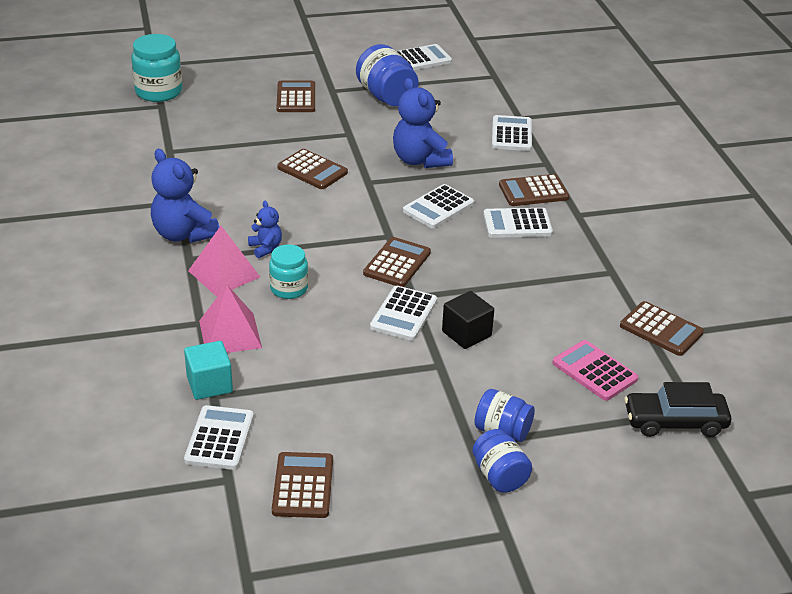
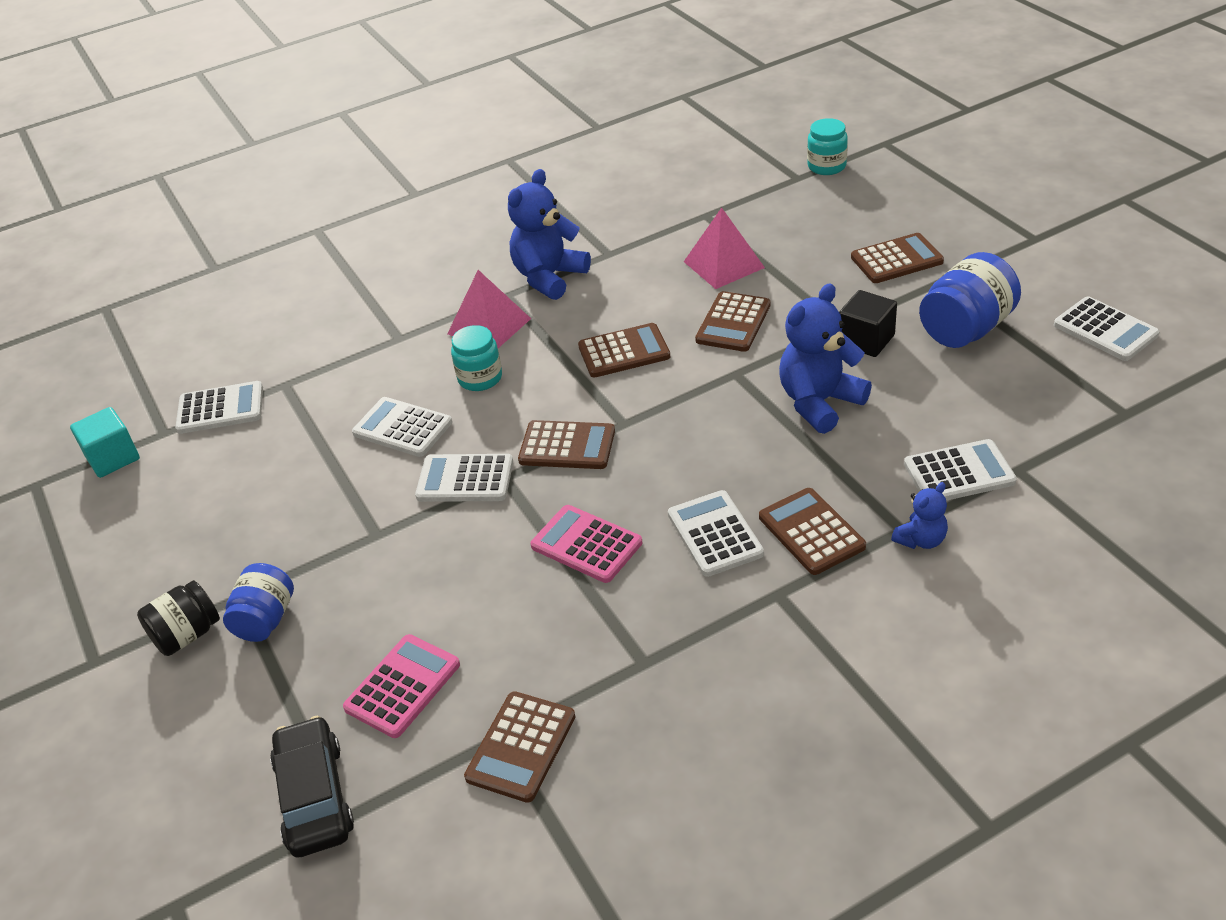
camera: 80 degrees right, 5 degrees up
turquoise jar [131,34,182,102] -> turquoise jar [807,118,848,175], size x0.65
turquoise cube [184,341,233,400] -> turquoise cube moved to [70,407,140,478]
pink pyramid [199,285,262,353] -> pink pyramid moved to [684,208,765,289]
blue teddy bear [248,201,282,258] -> blue teddy bear moved to [891,482,948,549]
brown calculator [272,452,333,518] -> brown calculator moved to [578,323,670,378]
white calculator [403,184,474,228] -> white calculator moved to [352,397,452,457]
black cube [442,291,494,349] -> black cube moved to [839,290,897,357]
blue jar [472,429,532,493] -> black jar [137,580,220,656]
none -> pink calculator [530,505,642,583]

